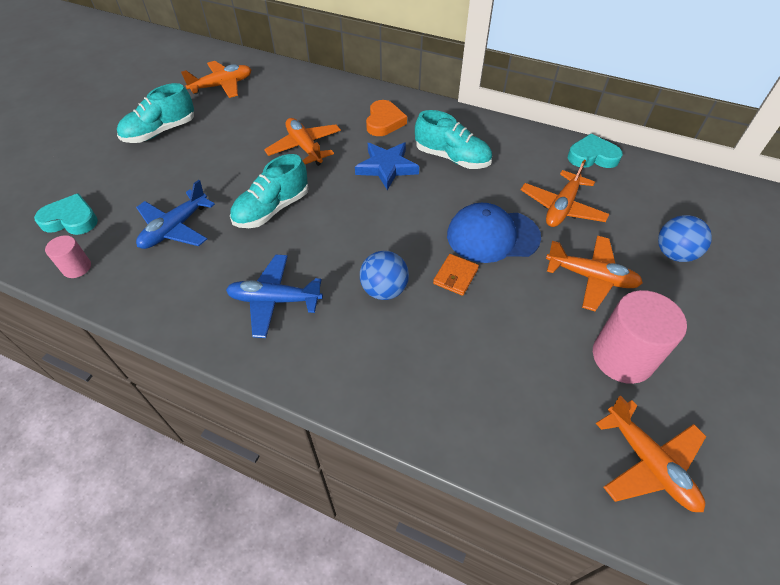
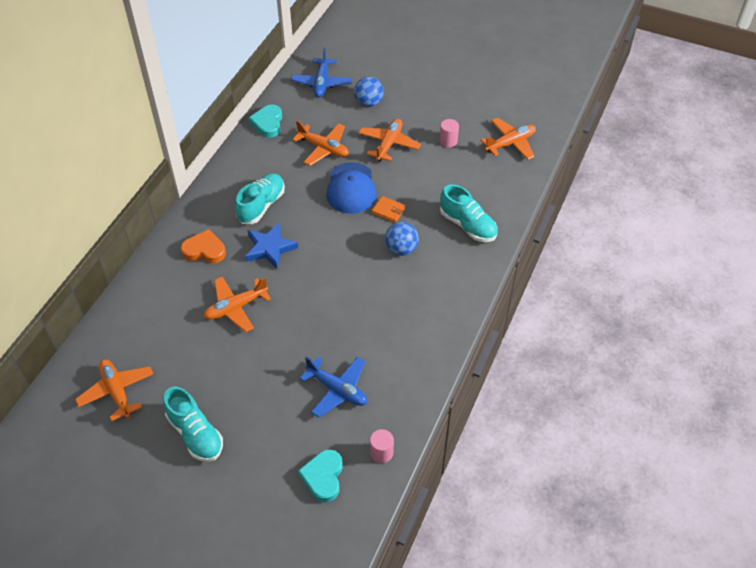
camera: 90 degrees left, 0 degrees up
blue plane [226,255,323,338] -> blue plane moved to [291,48,352,97]
turquoise shoe [230,154,308,228] -> turquoise shoe moved to [440,184,498,242]
pink cylinder [593,290,687,384] -> pink cylinder [440,119,459,147], size x0.52

